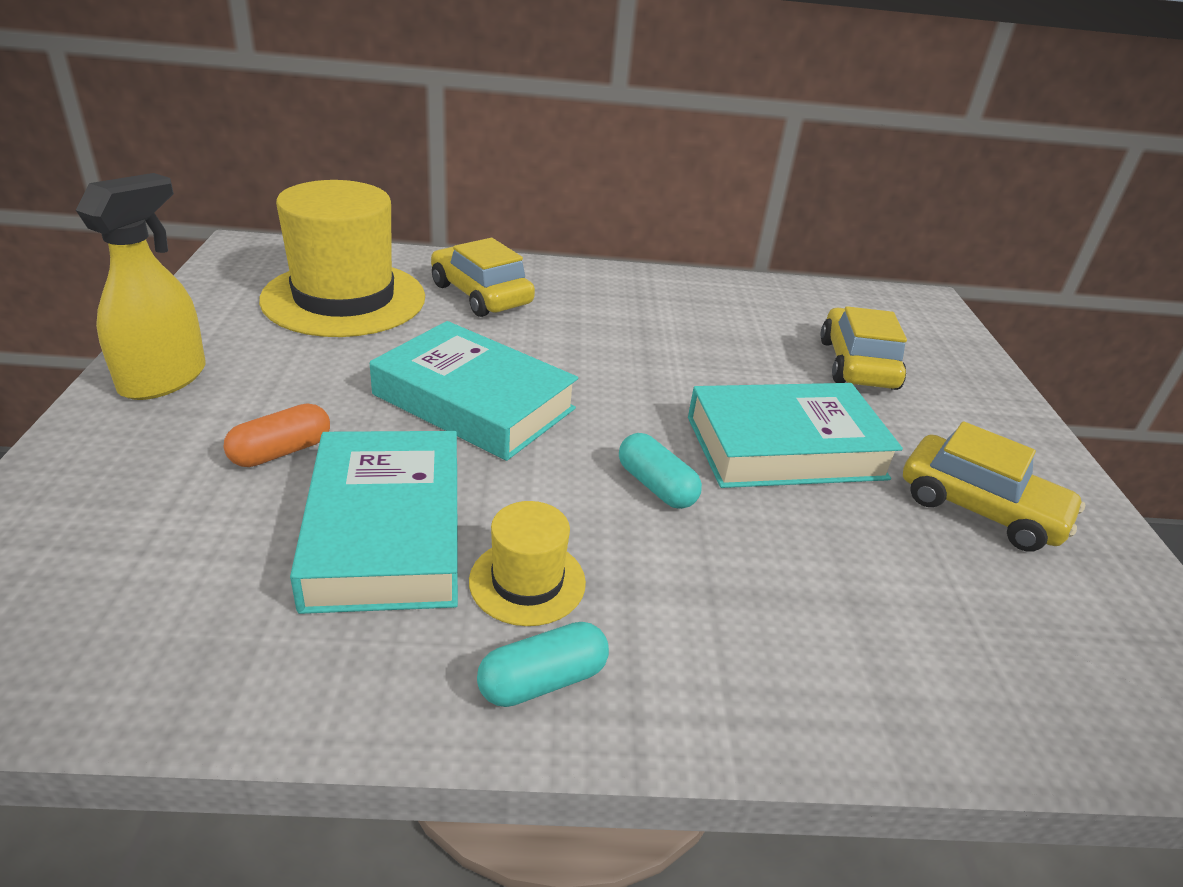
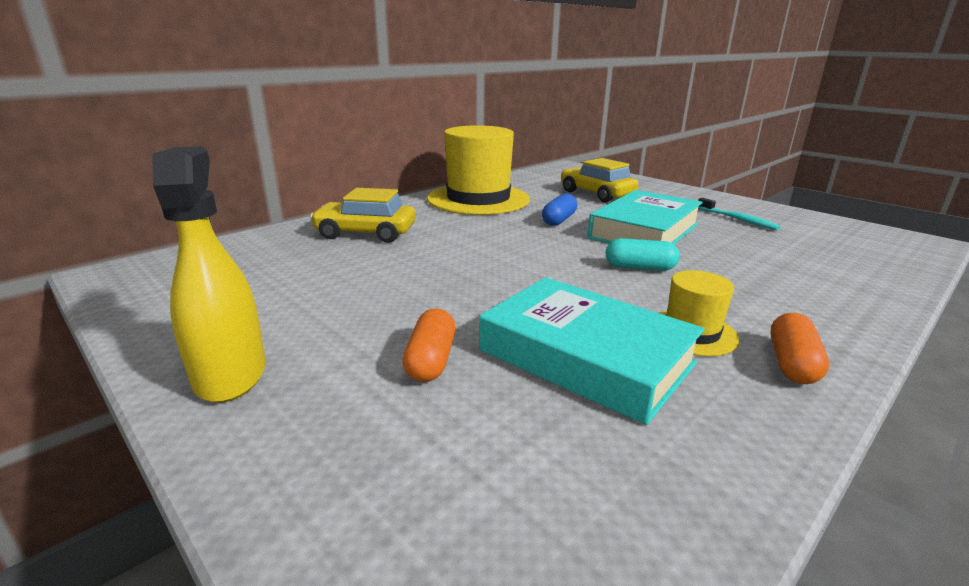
camera: 40 degrees left, 10 degrees down
yellow hat [259,180,425,337] -> yellow hat moved to [427,125,530,215]
turquoise book [370,321,578,461] -> none
turquoise capsule [477,622,609,707] -> orange capsule [770,313,829,384]
yellow car [903,421,1085,551] -> turquoise toothbrush [698,198,780,230]
none -> blue capsule [542,194,578,226]

